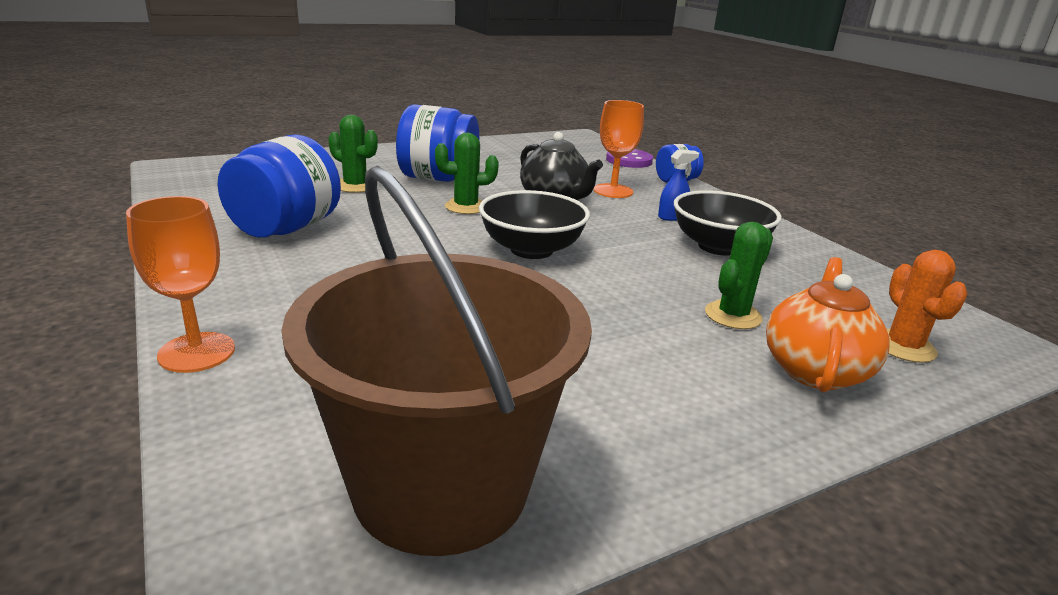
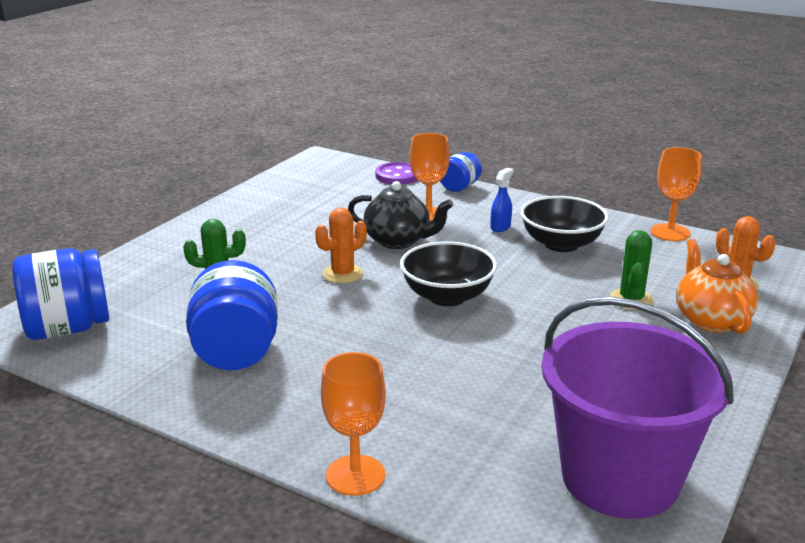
camera: 30 degrees left, 0 degrees up
brown bucket [281,165,592,556] -> purple bucket [541,296,734,519]
blue jar [396,104,479,182] -> blue jar moved to [12,248,109,340]
green cactus [435,133,499,214] -> orange cactus [315,207,367,283]
none -> orange goblet [651,147,702,241]

